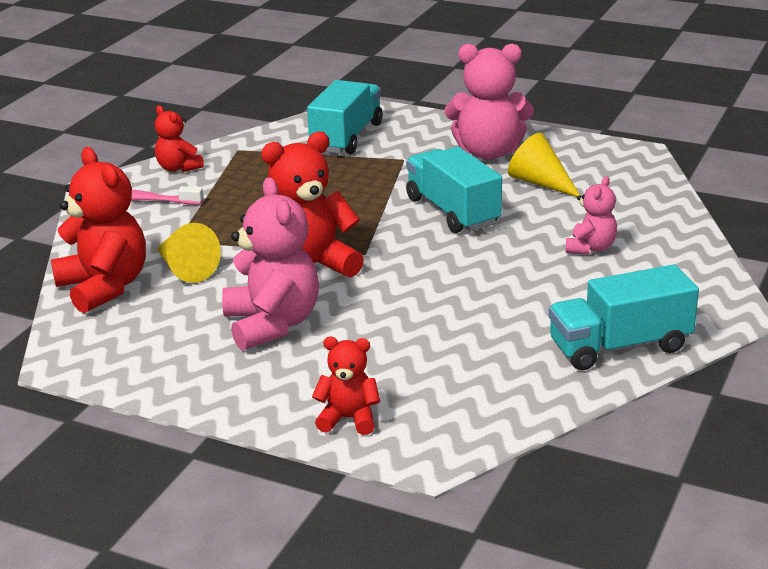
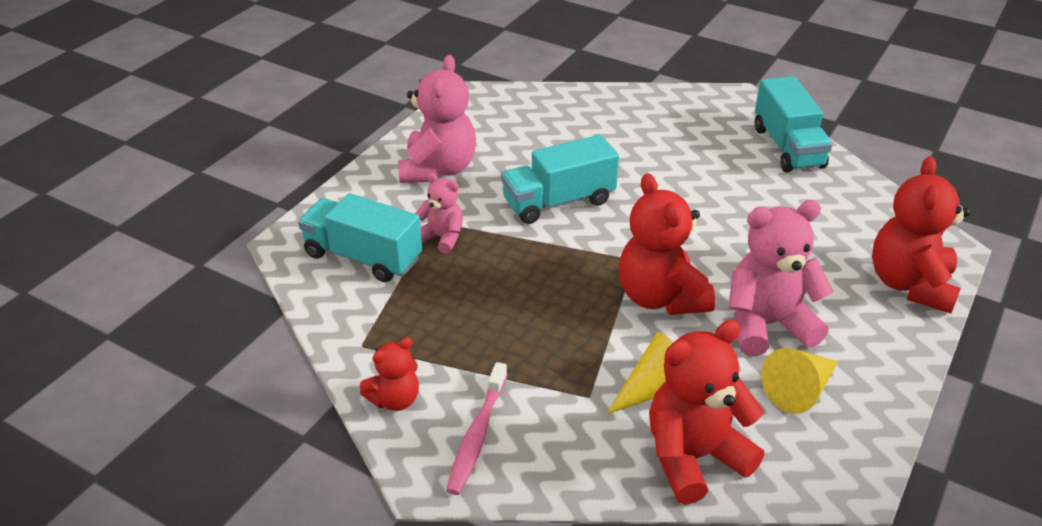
camera: 85 degrees left, 10 degrees up
red teddy bear [312,337,380,435] -> red teddy bear [872,156,971,313], size x1.81
yellow cone [508,133,580,197] -> yellow cone moved to [761,348,838,414]
pink teddy bear [565,176,617,255] -> pink teddy bear moved to [415,173,463,254]

